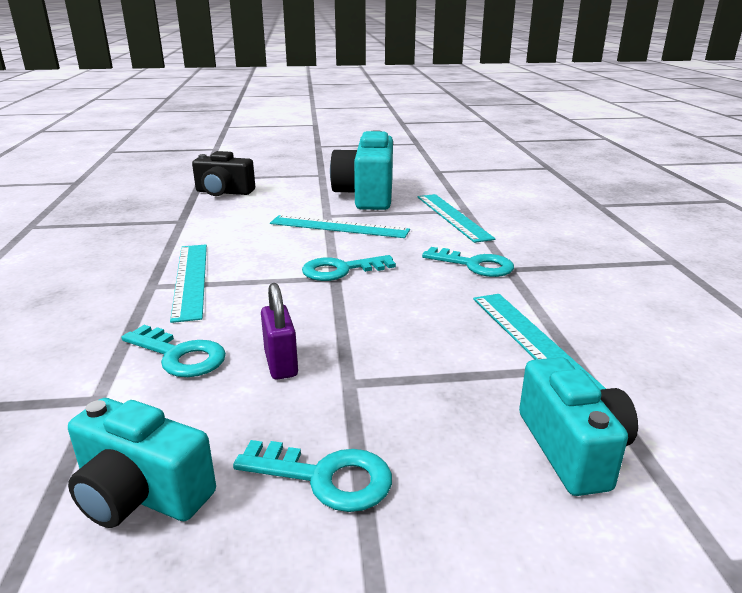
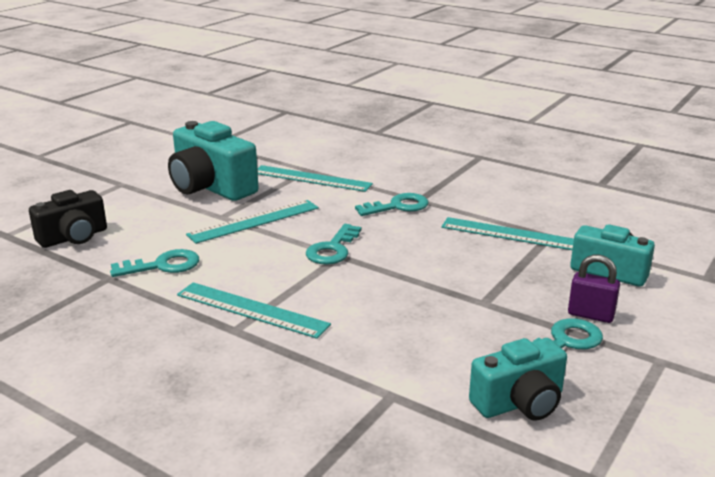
camera: 50 degrees left, 0 degrees up
turquoise key [122,325,226,377] -> turquoise key moved to [110,249,199,277]
purple padlock [261,283,298,380] -> purple padlock moved to [568,255,620,323]

